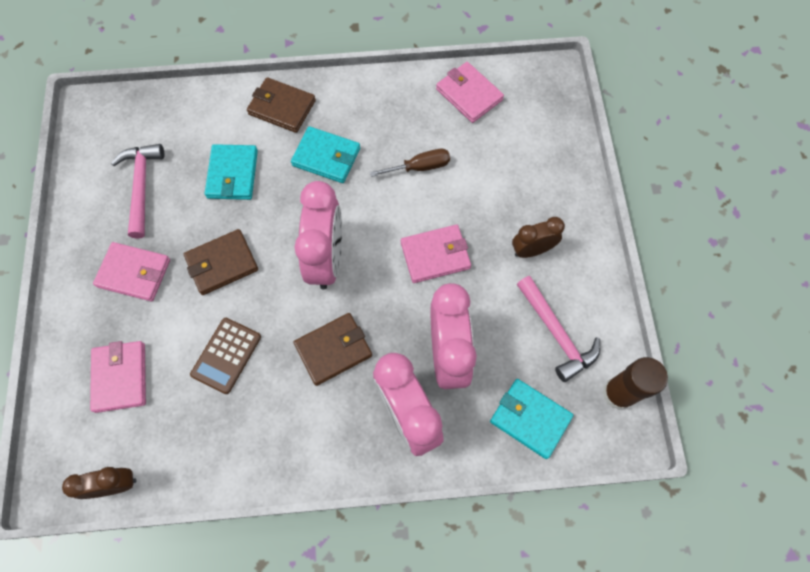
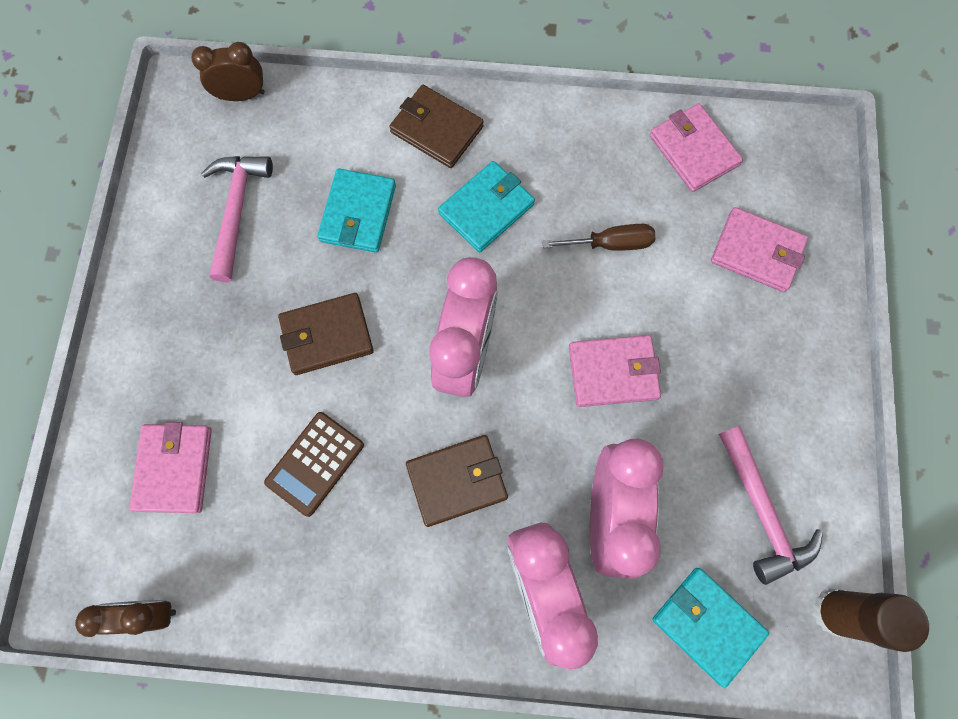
camera: 10 degrees right, 5 degrees up
pink wallet [93,242,170,301] -> pink wallet moved to [711,207,808,292]
turquoise wallet [291,126,360,183] -> turquoise wallet turned 75 degrees counterclockwise [438,161,535,252]
brown clock [512,217,565,258] -> brown clock moved to [191,42,265,101]

